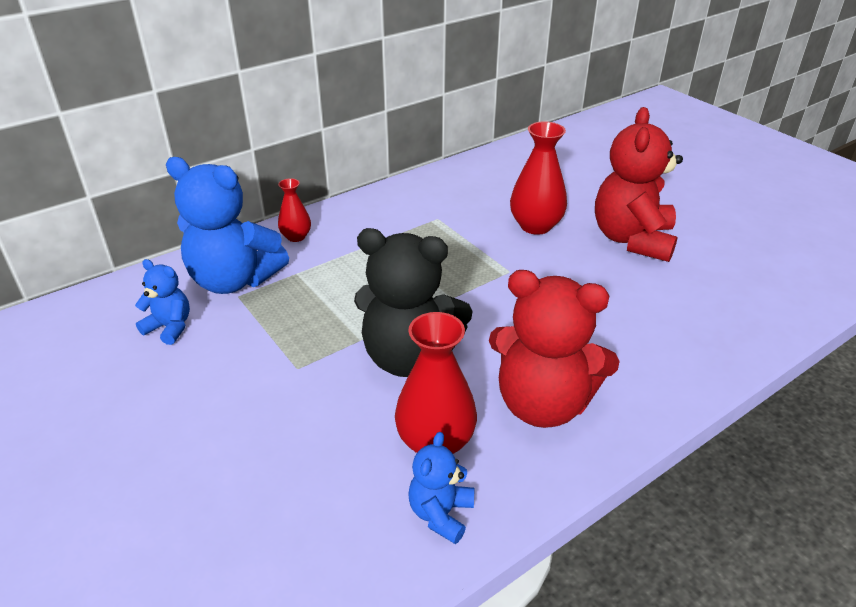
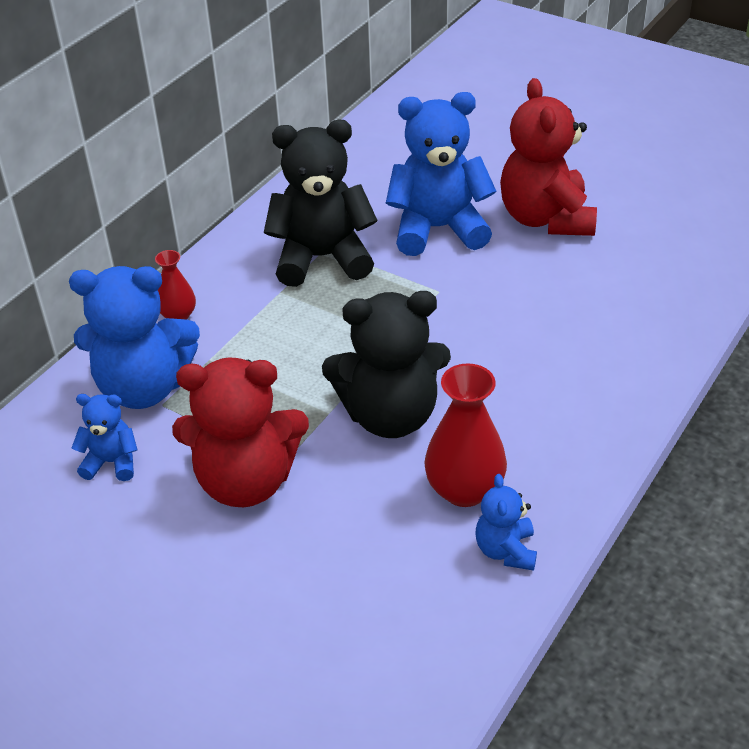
camera: 20 degrees left, 5 degrees up
red teddy bear [489,270,620,428] -> red teddy bear moved to [172,357,309,507]
red vase [510,122,567,235] -> blue teddy bear [385,92,496,256]
none -> black teddy bear [264,120,377,287]

